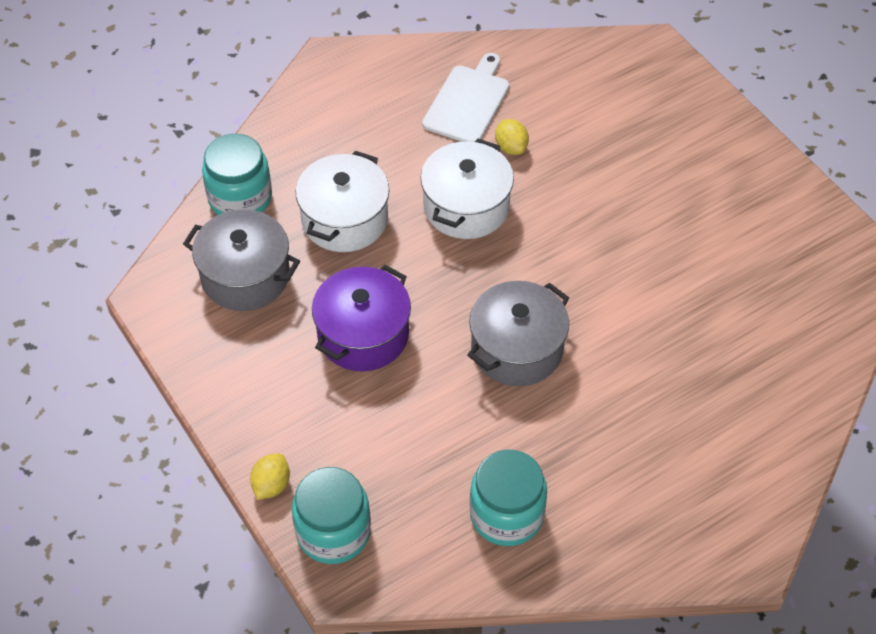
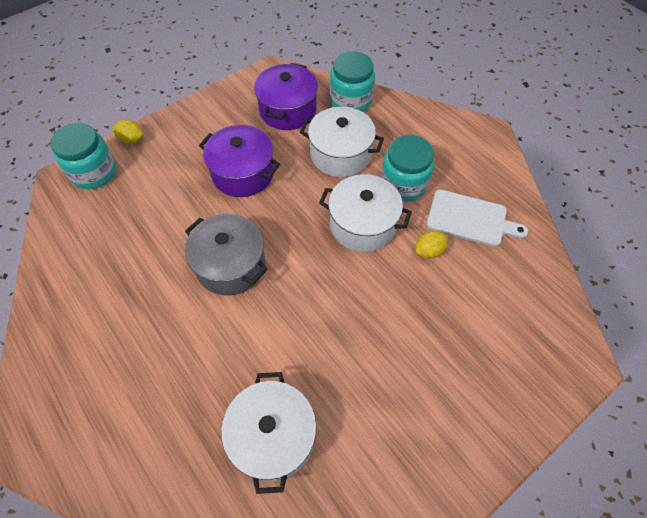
camera: 85 degrees right, 5 degrees up
grey pot [183,209,300,311] -> purple pot [254,63,318,130]
turquoise jar [470,450,547,546] -> turquoise jar moved to [381,135,434,202]
none -> white pot [221,372,317,494]

